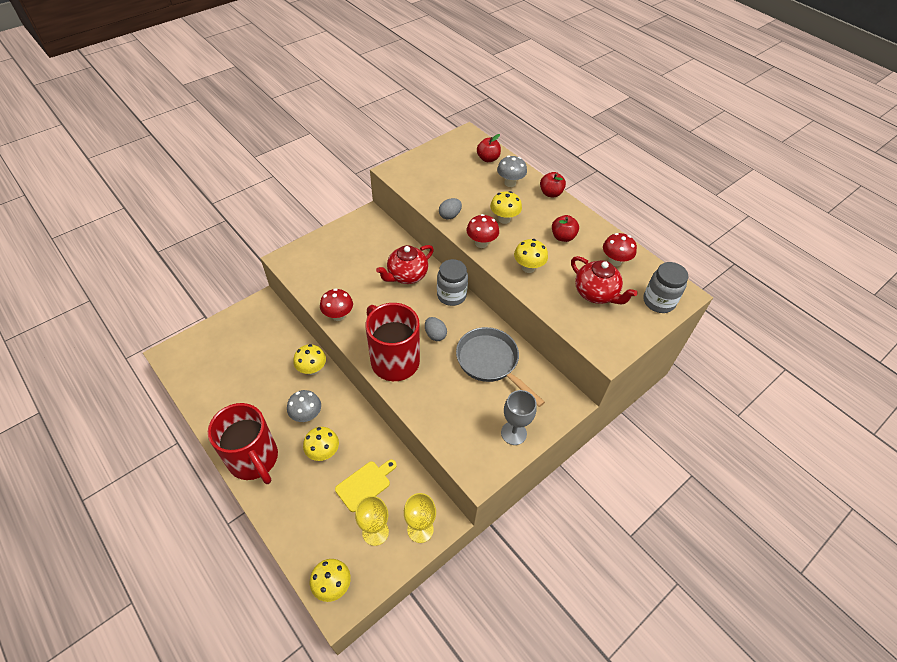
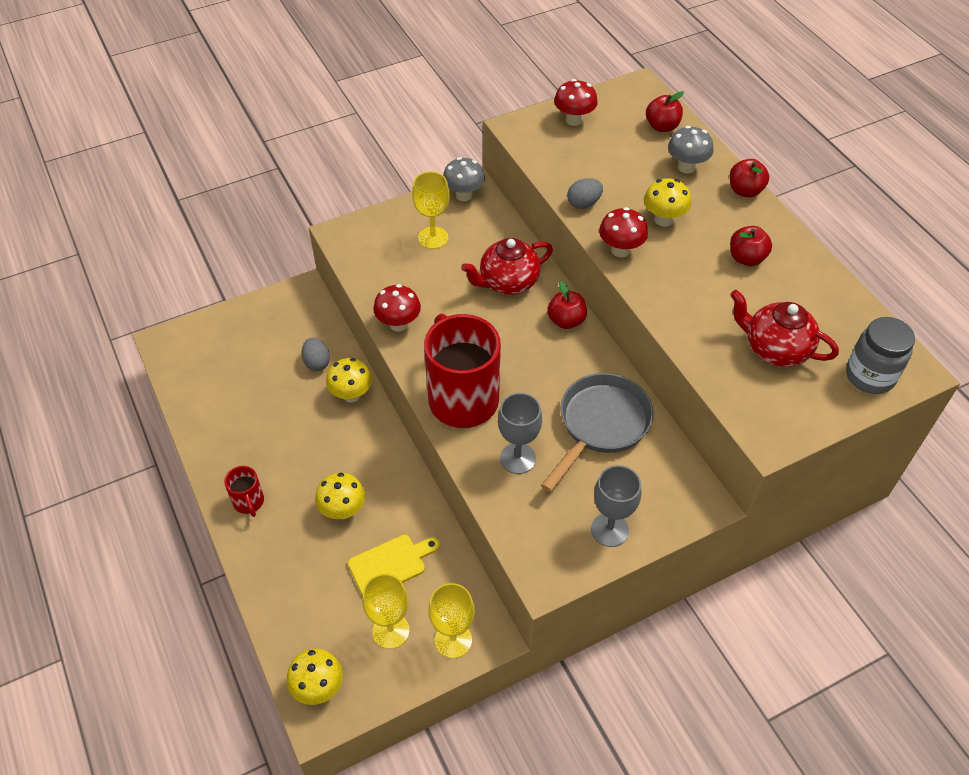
camera: 15 degrees right, 0 degrees up
red mug [208,403,278,484] -> red mug [224,466,264,517], size x0.45
grey mushroom [287,390,321,422] -> grey mushroom moved to [443,157,485,201]
grey egg [425,317,447,341] -> grey egg moved to [302,338,330,371]
grey jar [437,259,468,306] -> red apple [547,281,587,329]
grey pan [456,327,545,407] -> grey pan turned 60 degrees clockwise [541,373,654,492]
yellow mushroom [514,239,548,273] -> none
red teapot [571,256,638,304] -> red teapot turned 150 degrees clockwise [730,290,839,367]
red mushroom [603,233,637,267] -> red mushroom moved to [554,79,598,126]
none -> yellow goblet [412,172,450,249]
none -> grey goblet [498,393,542,474]

